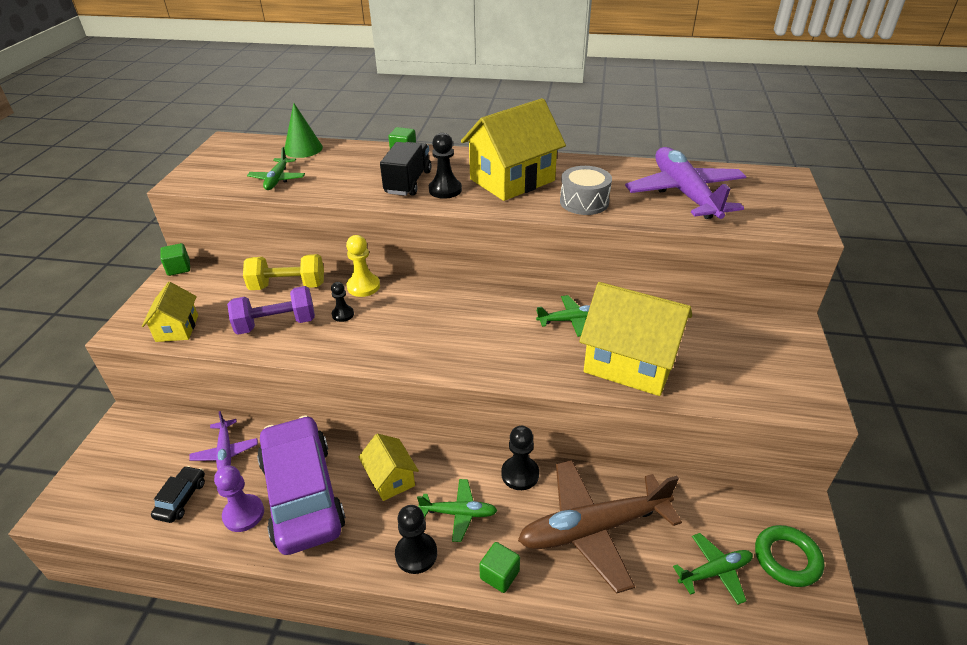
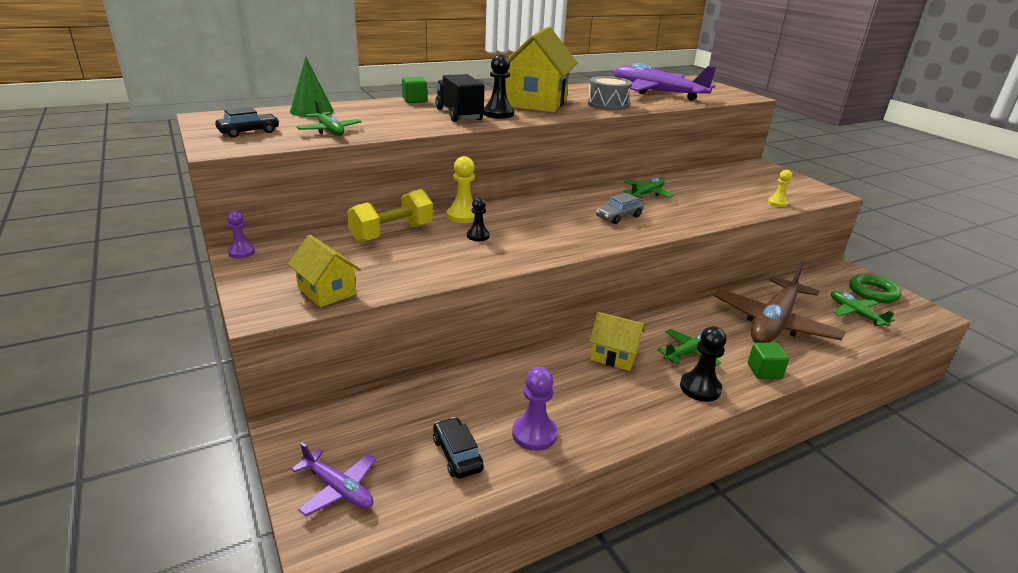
camera: 40 degrees left, 10 degrees down
green cube [160,243,190,276] -> purple pawn [227,210,255,259]
purple plane [189,411,258,470] -> purple plane moved to [291,443,376,516]
purple dumbbell [227,286,315,334] -> none
purple car [257,415,346,555] -> none
black pawn [501,426,539,490] -> none
yellow house [579,282,692,396] -> none
green plane [673,533,753,605] -> green plane turned 60 degrees counterclockwise [831,291,894,326]
none -> black car [215,107,280,138]
none -> grey car [596,193,644,224]
none -> yellow pawn [768,170,792,207]

